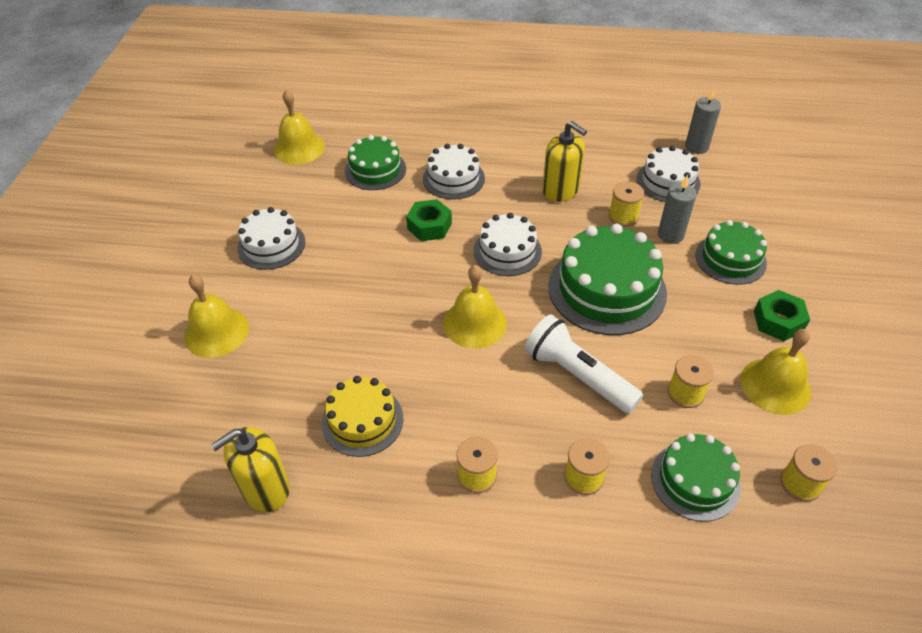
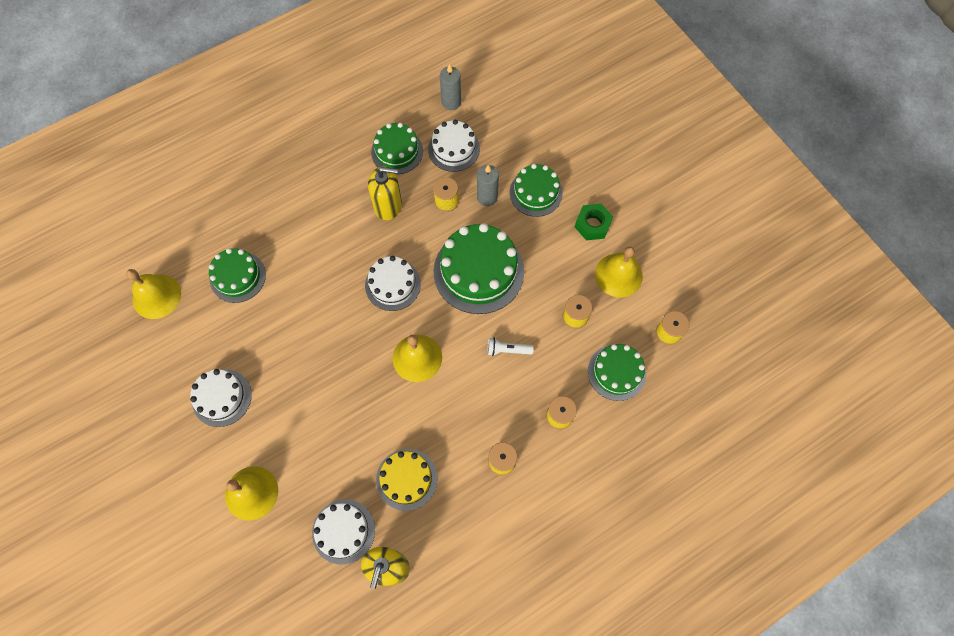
camera: 40 degrees left, 20 degrees up
green nut [406,199,452,241] -> none
white cake [423,144,485,200] -> white cake moved to [312,499,375,564]
white flashlight [524,314,643,414] -> white flashlight [488,338,534,356], size x0.51
none -> green cake [371,123,423,174]

